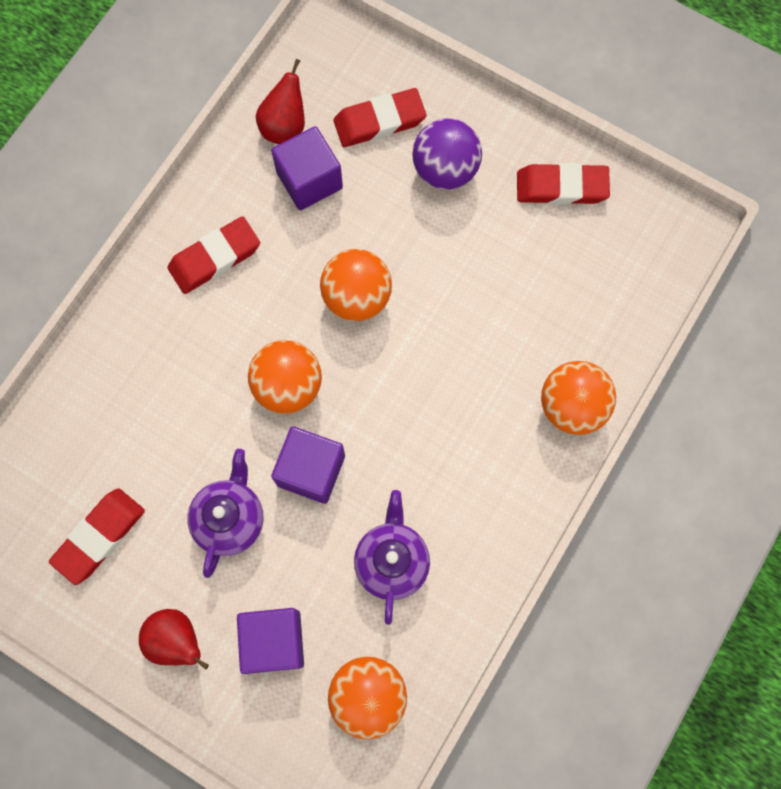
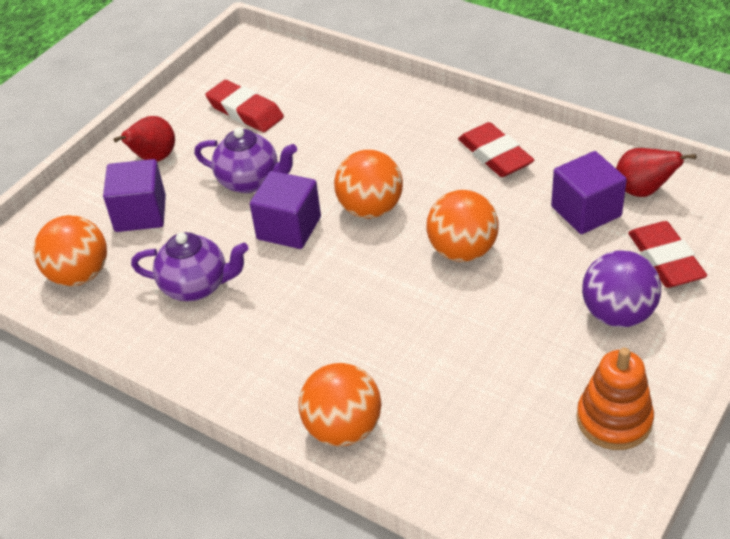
camera: 95 degrees right, 30 degrees down
red eraser [517,163,610,205] -> orange stacking toy [577,347,654,450]

